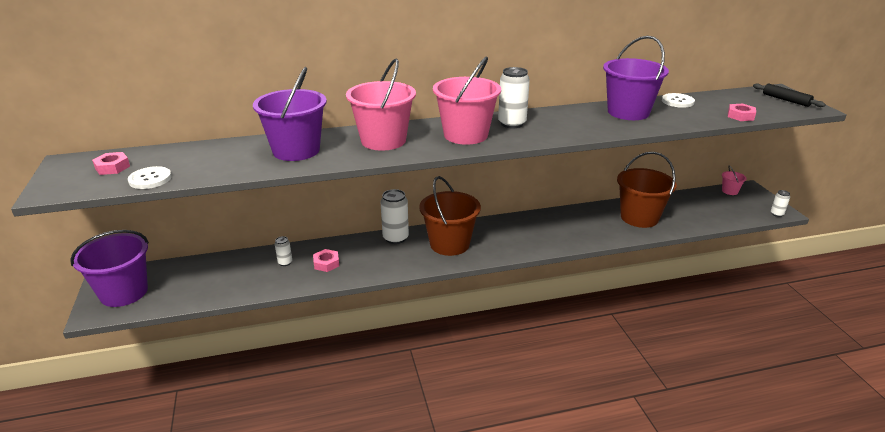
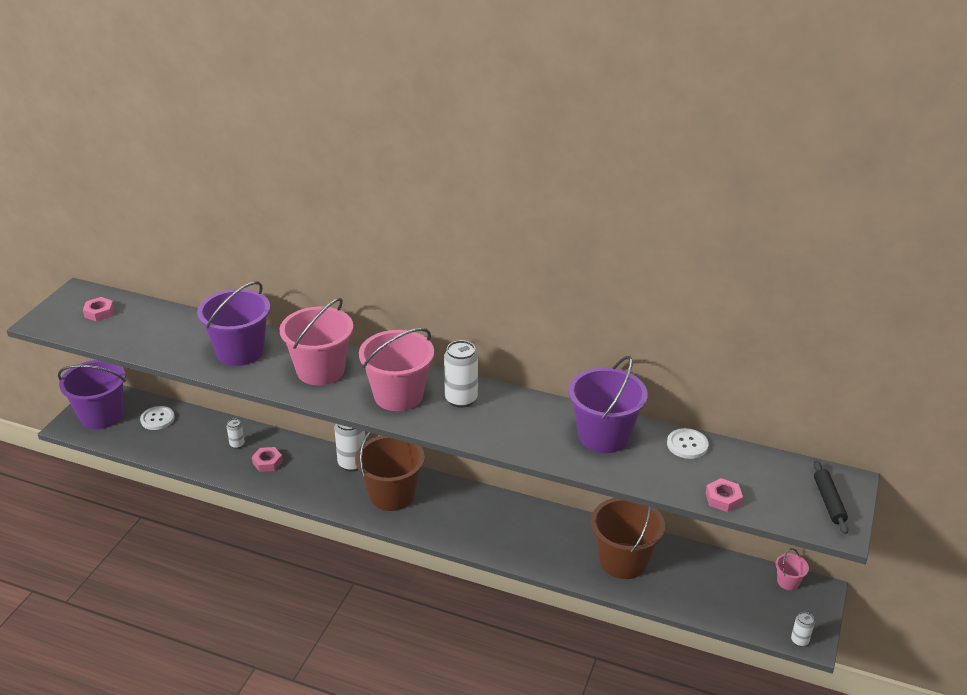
camera: 35 degrees right, 5 degrees up
white button [128,166,172,189] -> white button moved to [140,406,175,430]

